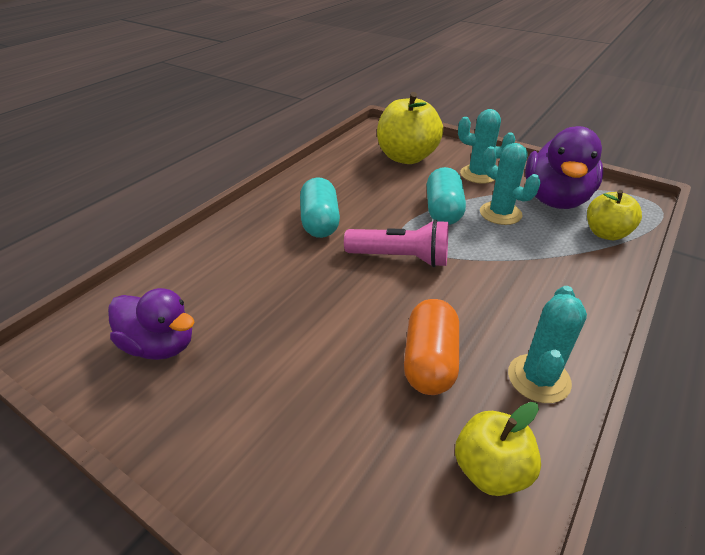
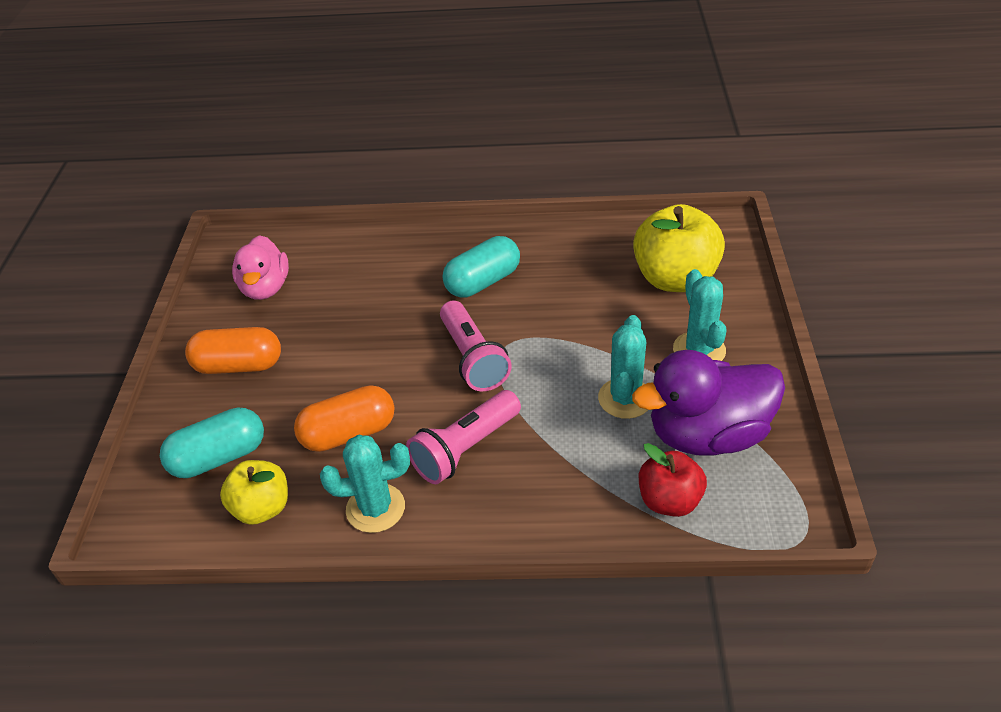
camera: 60 degrees right, 5 degrees up
purple duck [108,288,195,360] -> pink duck [232,235,289,300]
turquoise capsule [426,167,466,225] -> turquoise capsule moved to [160,407,264,478]
yellow apple [587,190,642,240] -> red apple [639,443,707,517]
none -> orange capsule [185,327,281,374]
none -> pink flashlight [406,390,521,484]

